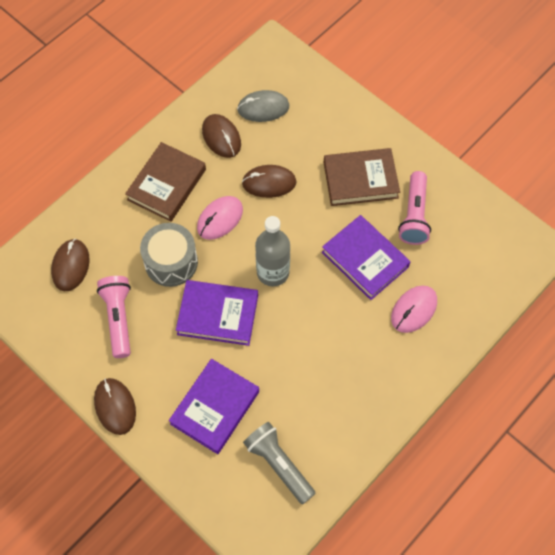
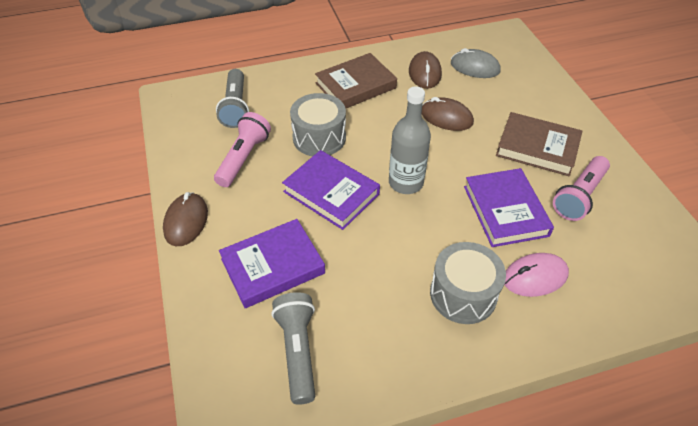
camera: 30 degrees right, 15 degrees down
brown mouse [51,239,90,291] -> grey flashlight [216,69,249,128]
pink mouse [197,196,243,240] -> none
none -> grey drum [430,242,506,324]

